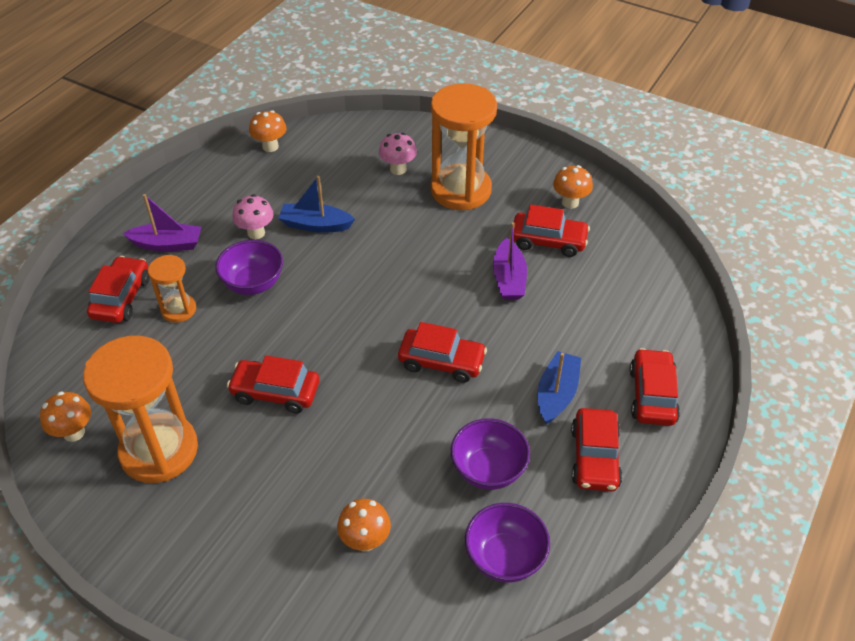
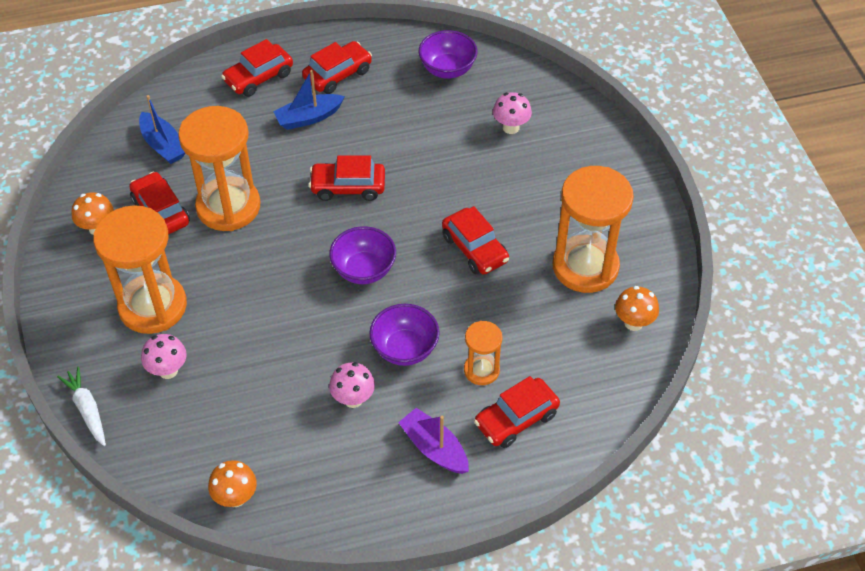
camera: 135 degrees left, 5 degrees up
blue boat [278,176,355,233] -> blue boat moved to [139,95,186,164]
orange mushroom [337,499,391,552] -> pink mushroom [493,92,532,134]
red car [398,322,487,383] -> red car turned 60 degrees counterclockwise [309,155,385,201]
purple bowl [451,418,530,490] -> purple bowl moved to [329,226,396,284]
purple boat [493,222,527,300] -> orange hourglass [178,106,260,231]
none -> white carrot [57,366,106,446]

